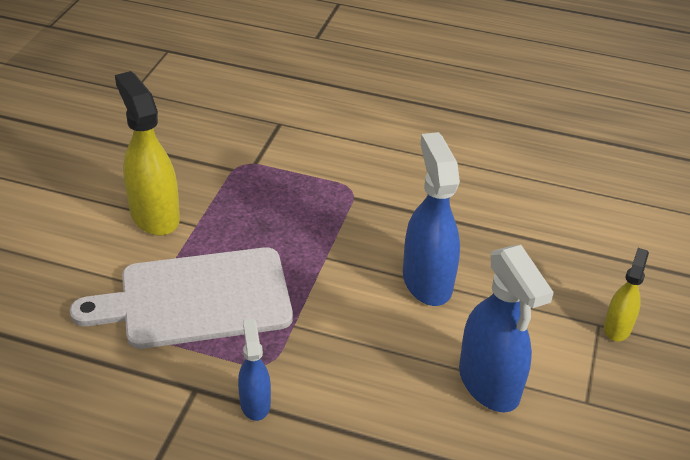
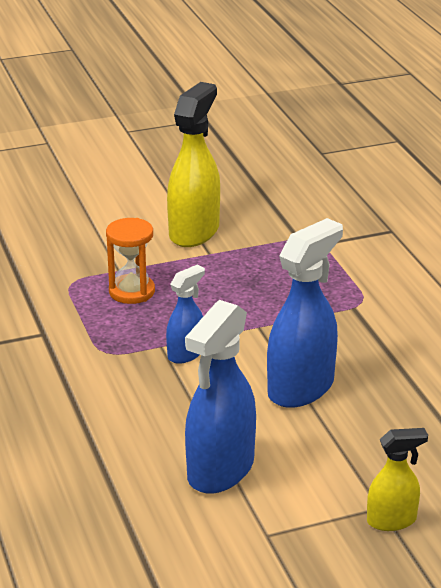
camera: 55 degrees right, 10 degrees down
white cutting board [70,247,293,349] -> orange hourglass [106,218,155,304]
blue spray bottle [238,319,271,421] -> blue spray bottle moved to [166,264,205,364]

